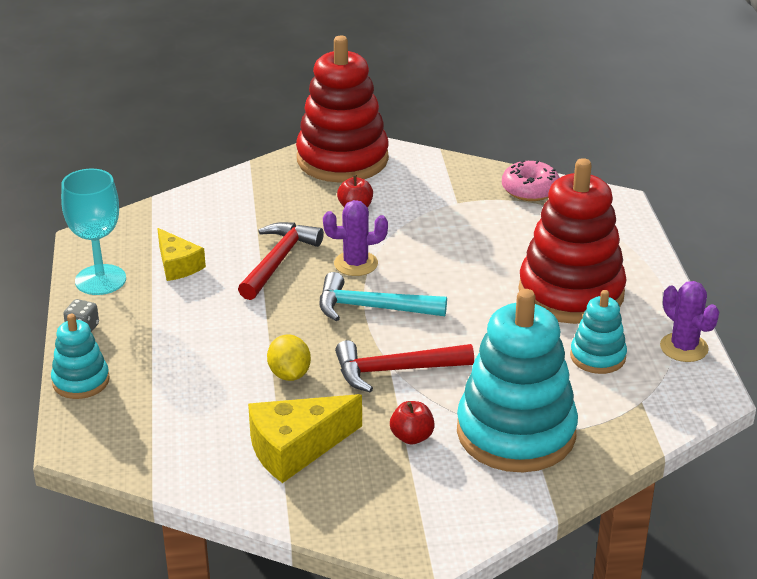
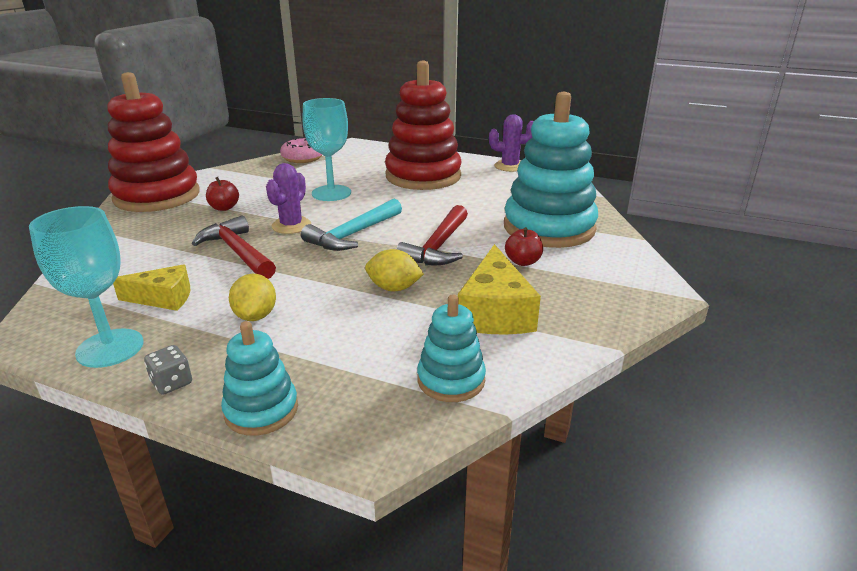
camera: 60 degrees left, 5 degrees down
turquoise stacking toy [570,290,627,374] -> turquoise stacking toy moved to [417,294,486,402]
none -> yellow lemon [229,274,276,321]
none -> turquoise goblet [302,98,351,201]

